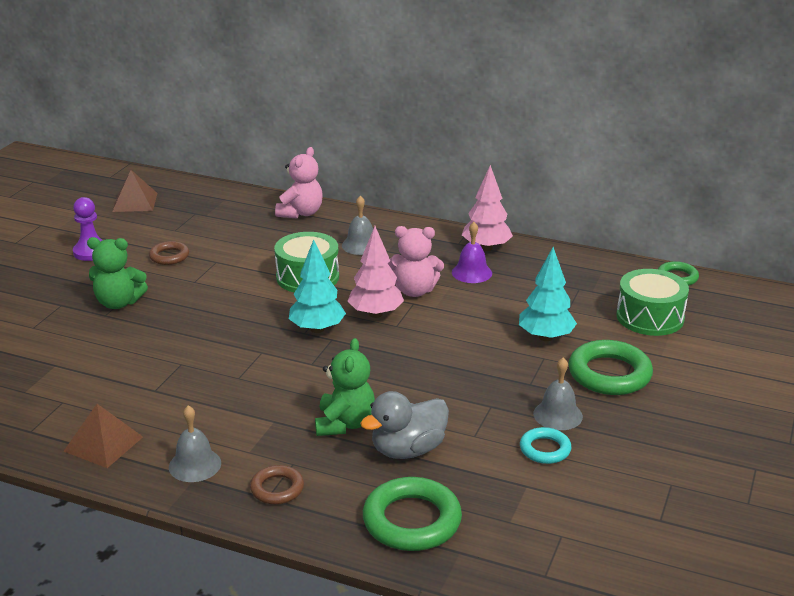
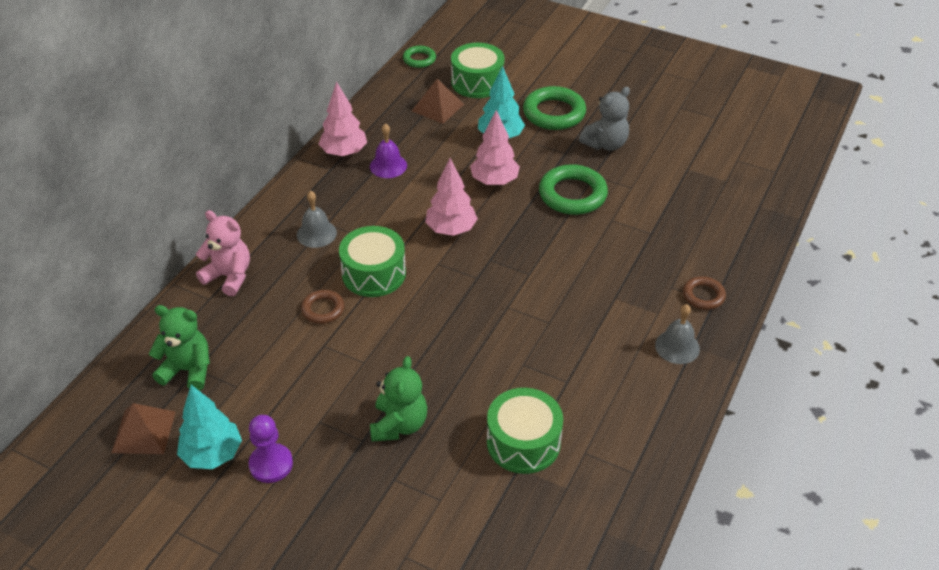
camera: 85 degrees left, 15 degrees up
brown pyramid [63,404,143,468] -> brown pyramid moved to [412,79,464,124]
brown ring [149,241,189,265] -> brown ring moved to [301,290,344,324]
turquoise tree [289,239,346,333] -> turquoise tree moved to [177,385,242,469]
green teddy bear [315,338,375,436] -> green teddy bear moved to [149,305,210,391]
grey duck [360,391,449,459] -> none
green ring [363,477,462,551] -> green ring moved to [539,164,608,215]
pink teddy bear [388,226,444,297] -> none
turquoise ring [520,427,571,464] -> none
grey bell [533,357,583,430] -> grey teddy bear [579,87,630,151]
none -> pink tree [470,110,520,186]
none -> green drum [487,388,563,474]

